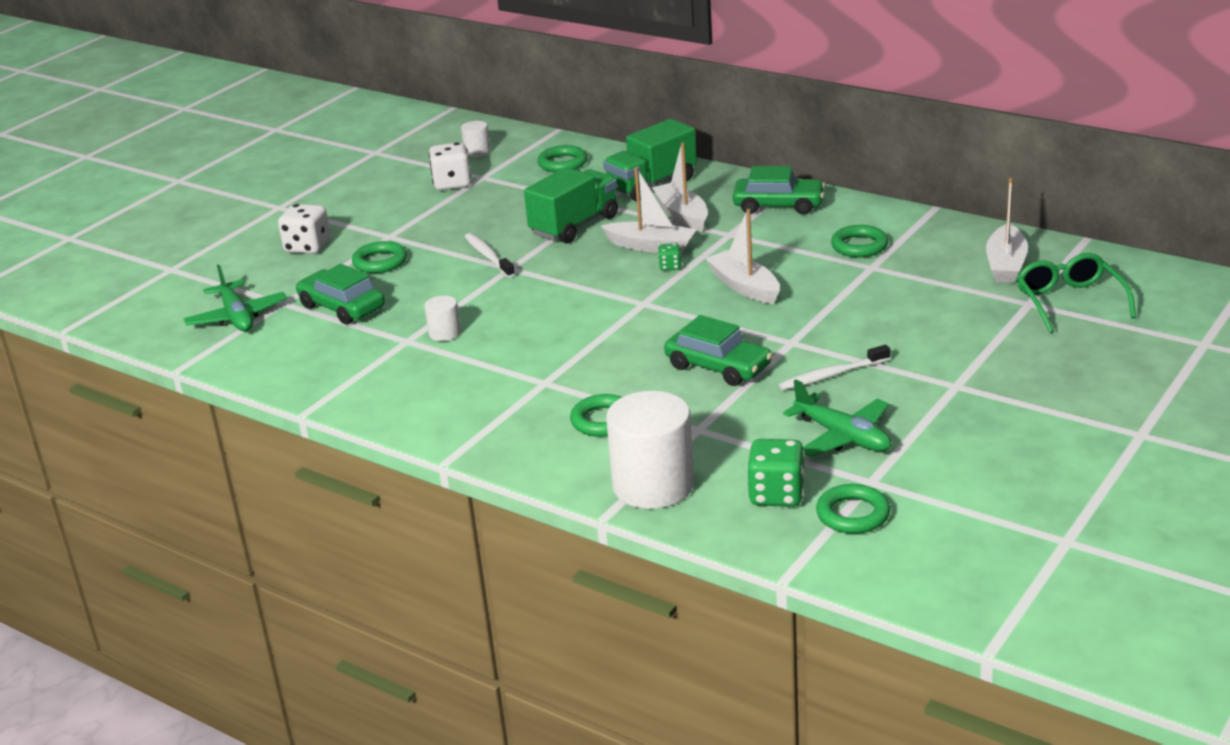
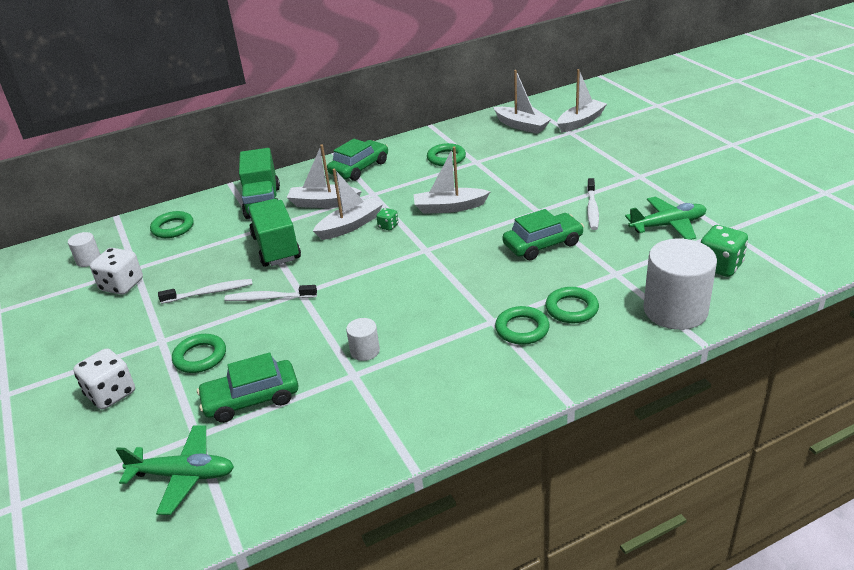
camera: 60 degrees left, 5 degrees up
green ring [816,484,890,534] -> green ring moved to [495,306,549,345]
green glasses [1017,253,1137,333] -> white boat [557,69,607,132]
none -> white toothbrush [158,279,252,304]

